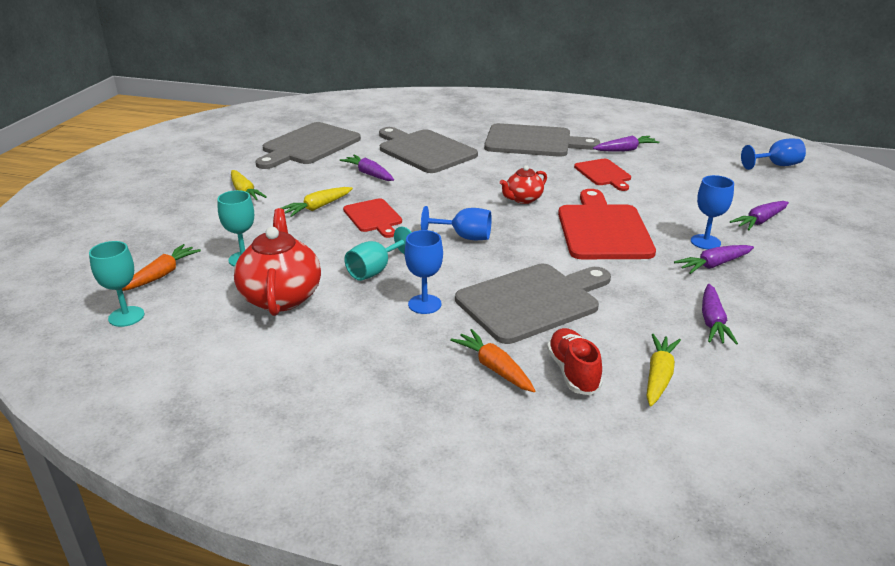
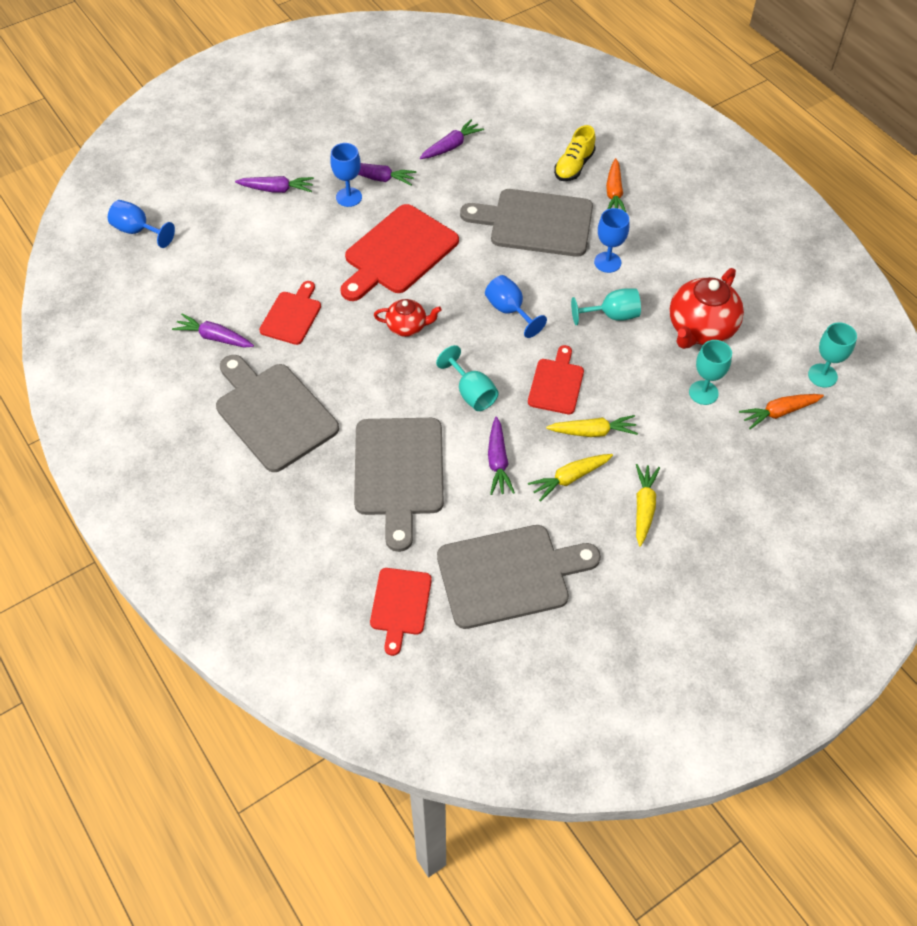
camera: 140 degrees left, 25 degrees up
red shoe [547,328,603,395] -> yellow shoe [554,125,596,181]
yellow carrot [646,334,681,406] -> yellow carrot moved to [528,454,613,502]
none -> red cutting board [370,568,432,656]
none -> turquoise goblet [436,345,499,411]

